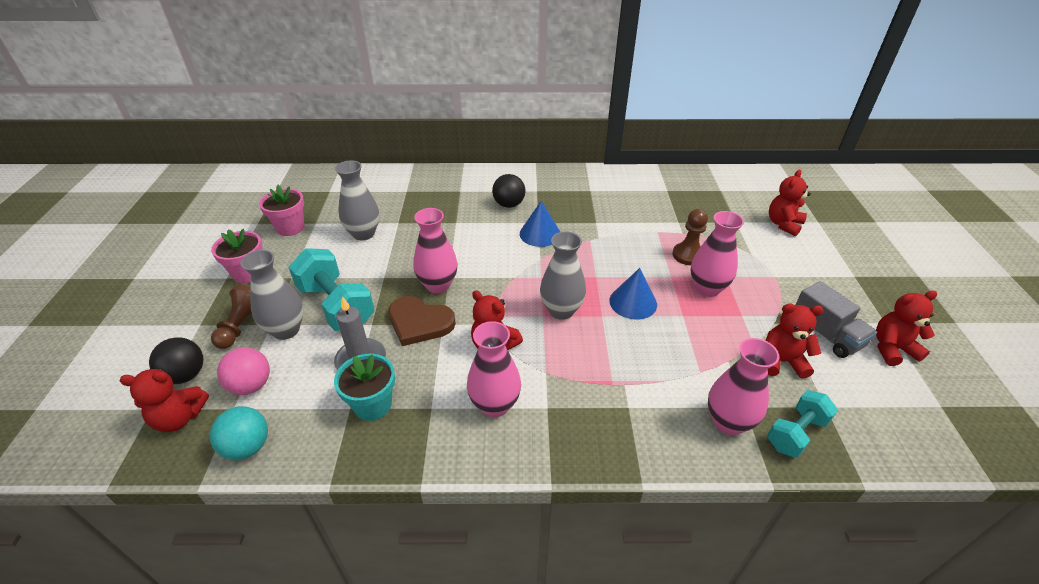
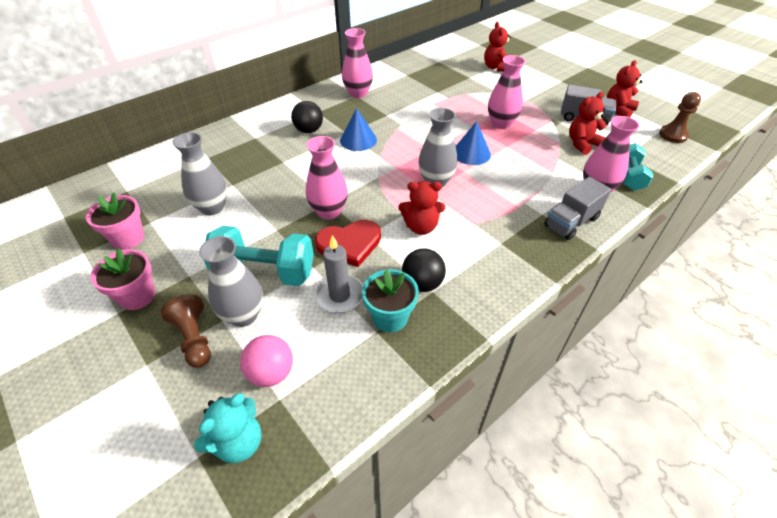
camera: 40 degrees left, 5 degrees up
red teddy bear [119,368,209,432] -> turquoise teddy bear [194,393,262,463]
black ball [149,337,203,384] -> black ball moved to [402,248,446,292]
turquoise ball [210,406,268,460] -> none
brown heart [388,296,456,346] -> red heart [315,219,381,267]
pink vase [467,321,521,417] -> pink vase moved to [342,28,373,98]
brown pawn [672,209,708,265] -> brown pawn moved to [659,92,701,143]
none -> grey truck [544,177,611,240]

